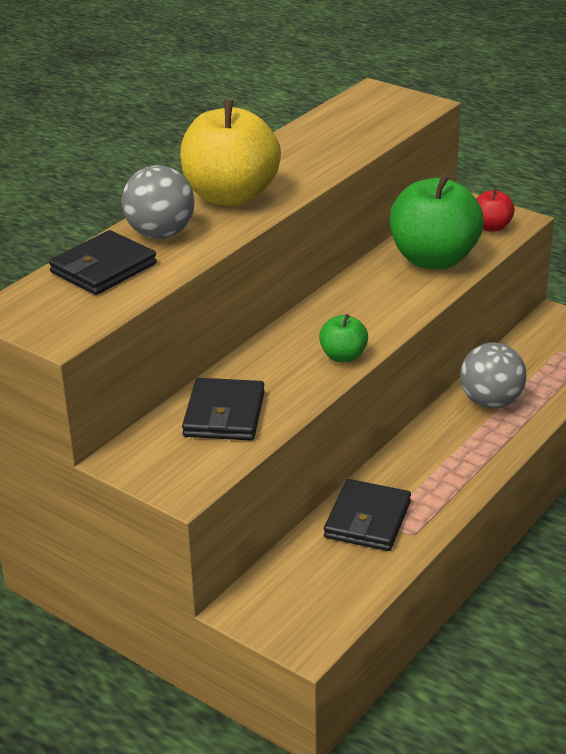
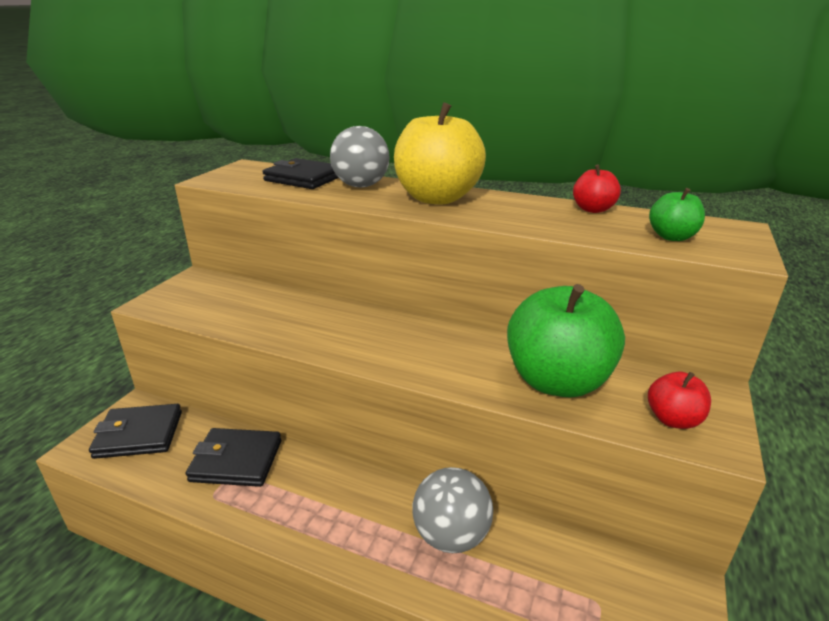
camera: 75 degrees right, 5 degrees down
black wallet [182,378,265,441] -> black wallet moved to [89,404,182,459]
green apple [319,314,368,362] -> green apple moved to [649,188,705,241]
none -> red apple [573,164,621,213]

